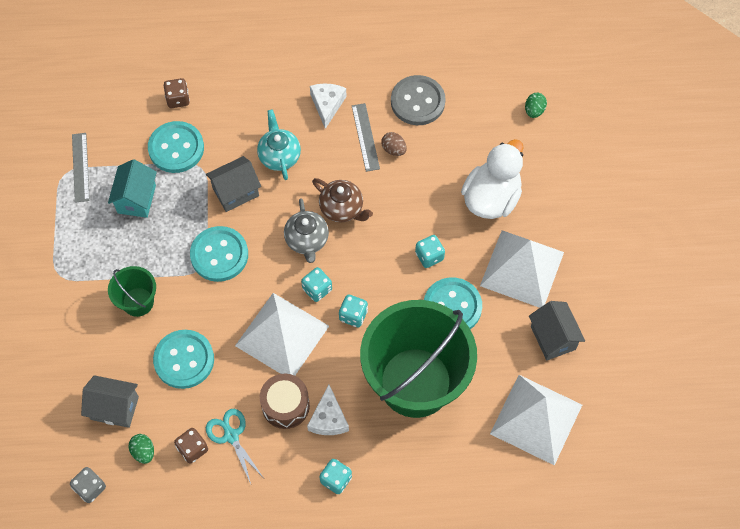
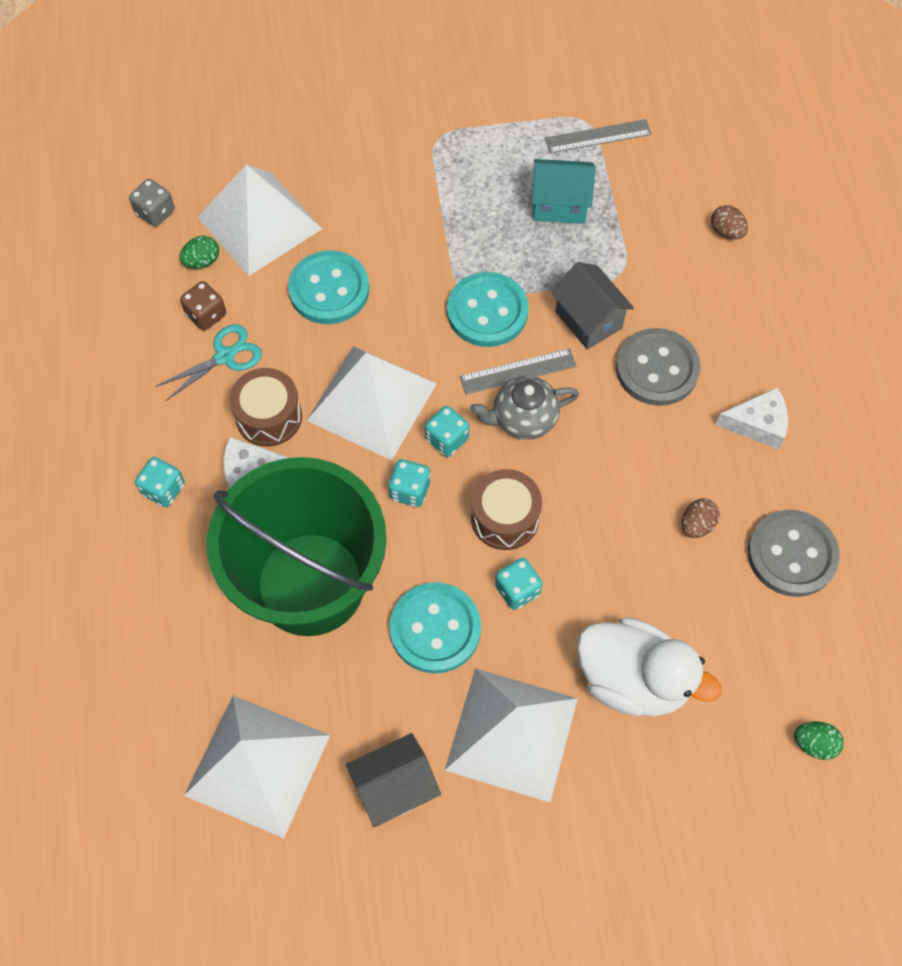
camera: 85 degrees right, 0 degrees up
grey house [81,375,139,428] -> white pyramid [197,165,322,276]
green bucket [108,266,156,317] -> none
turquoise button [148,121,204,173] -> none
brown dice [164,78,190,108] -> brown egg [711,205,748,239]
turquoise teapot [257,109,301,180] -> grey button [616,328,701,406]
brown teapot [312,178,373,223] -> none
grey ruler [352,103,380,172] -> grey ruler moved to [460,349,576,395]
none -> brown drum [471,469,542,550]

